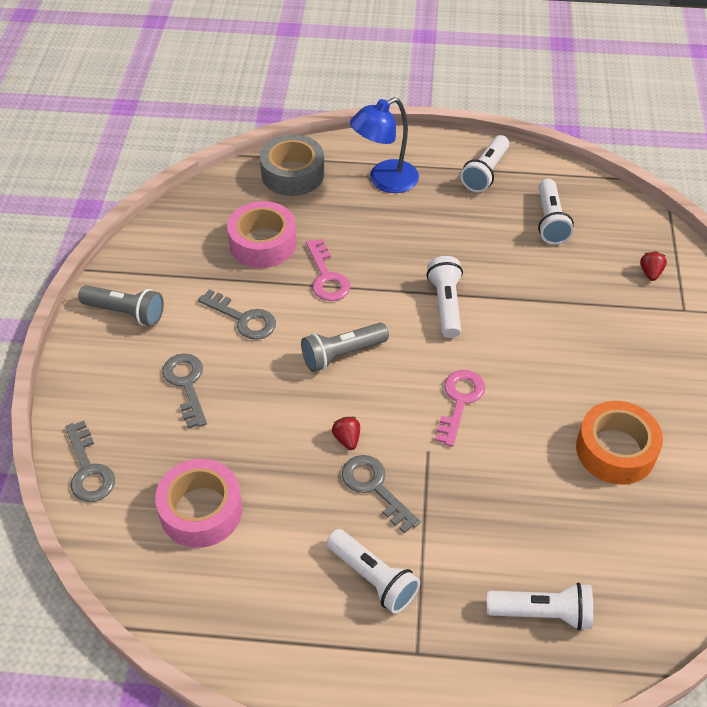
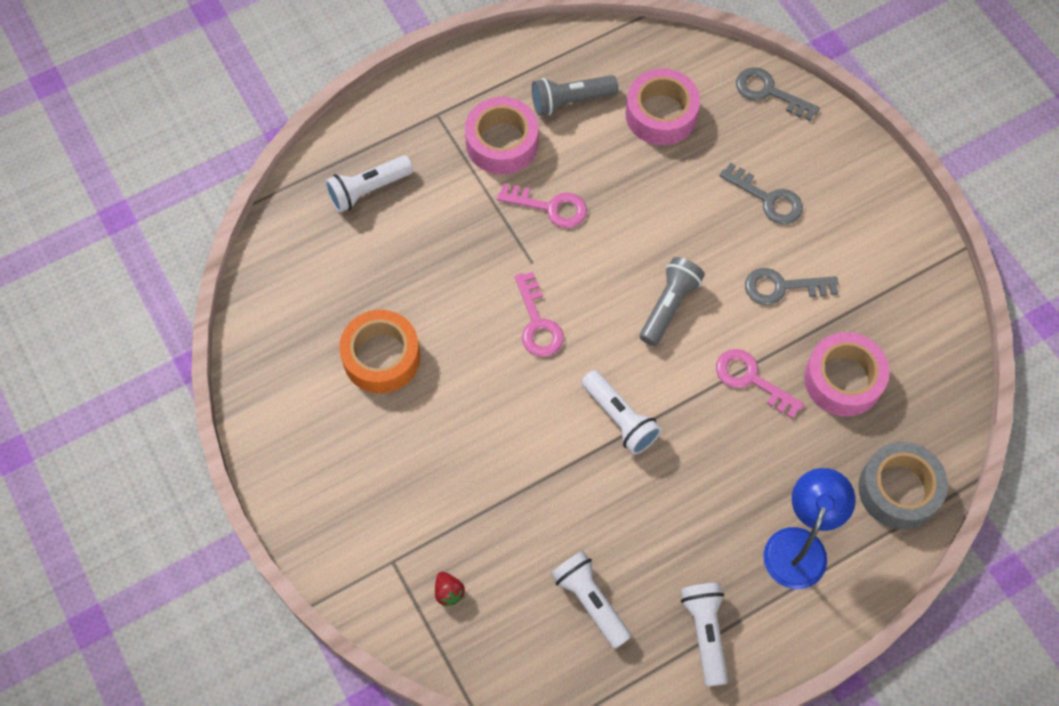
camera: 145 degrees right, 15 degrees up
grey flashlight [78,285,164,326] -> grey flashlight moved to [532,75,618,116]
white flashlight [326,529,420,614] -> pink tape [465,97,539,175]
red strawberry [332,417,360,450] -> none
grey key [342,455,421,533] -> pink key [497,184,587,228]

